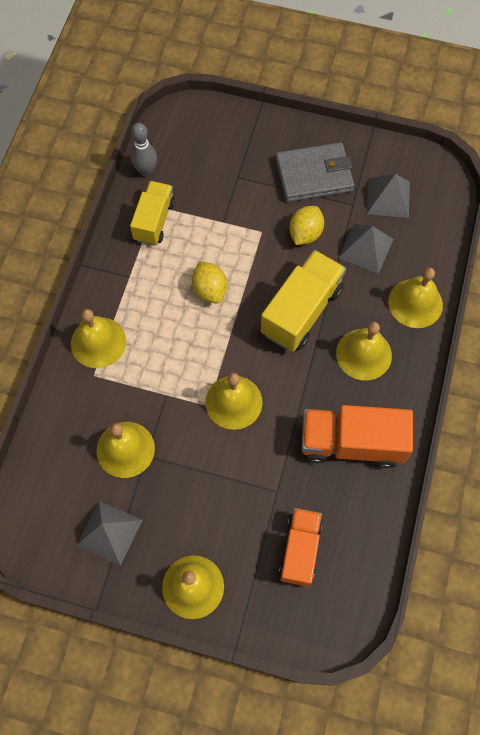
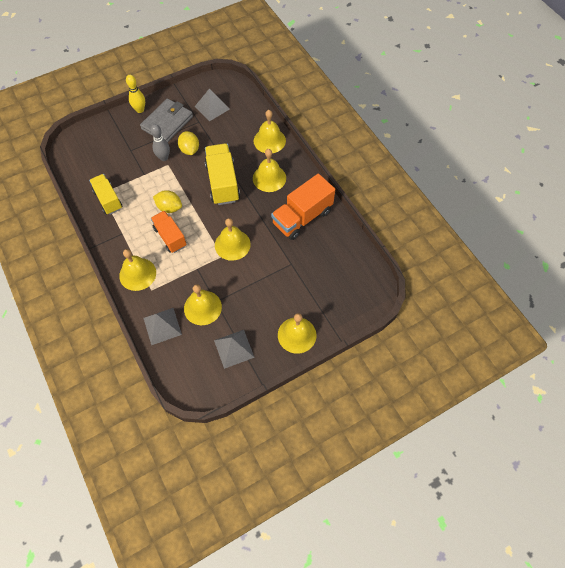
camera: 45 degrees left, 5 degrees down
grey bowling pin [131,123,157,176] -> grey bowling pin moved to [150,124,170,161]
orange truck [279,508,323,587] -> orange truck moved to [151,211,187,253]
grey pyramid [338,224,394,274] -> grey pyramid moved to [144,308,182,345]
none -> yellow bowling pin [126,75,145,113]

